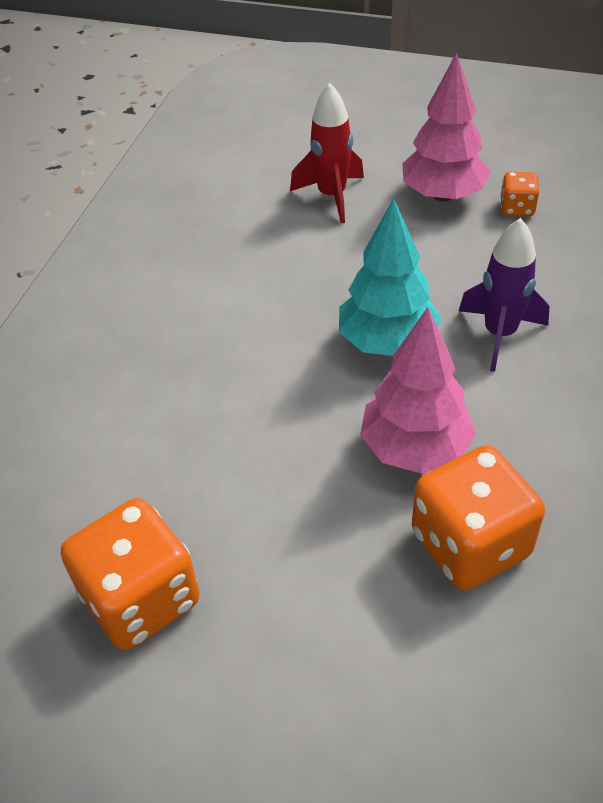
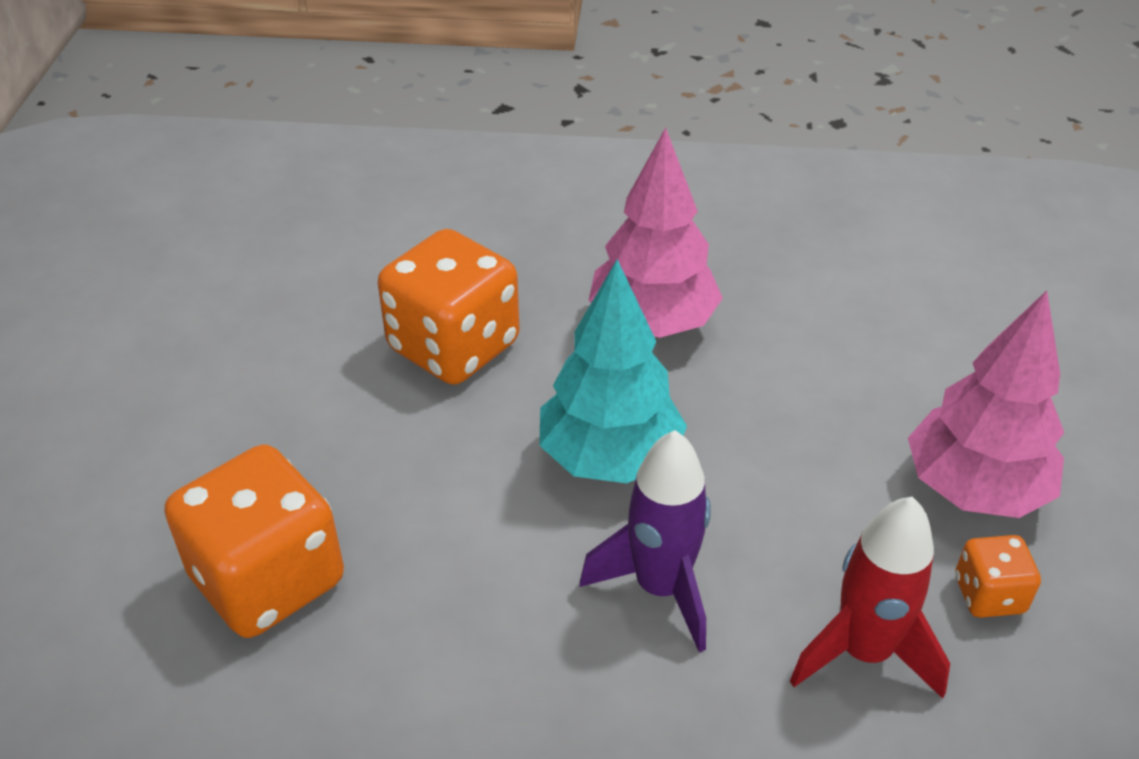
camera: 75 degrees right, 5 degrees down
orange dice [61,498,200,650] -> orange dice moved to [378,229,520,385]
red rocket [290,83,364,224] -> red rocket moved to [790,497,950,699]
pink tree [360,307,476,474] -> pink tree moved to [589,127,723,338]

